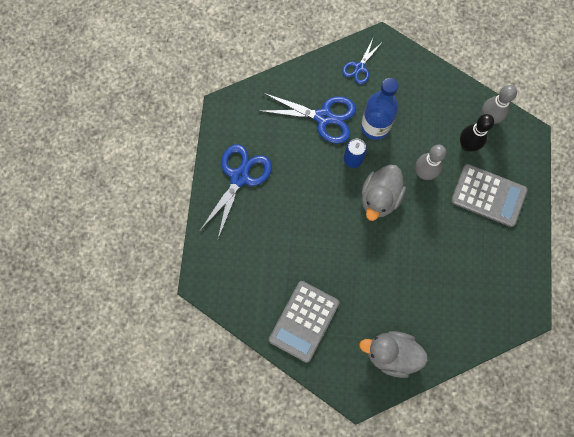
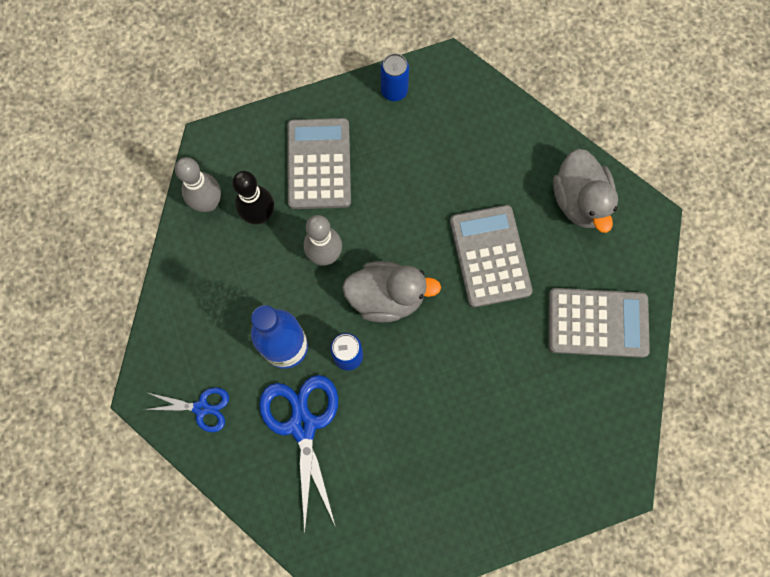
camera: 115 degrees left, 0 degrees up
blue scissors [199,144,272,239] -> none
none -> blue can [381,53,409,101]
none -> grey calculator [450,205,533,307]

